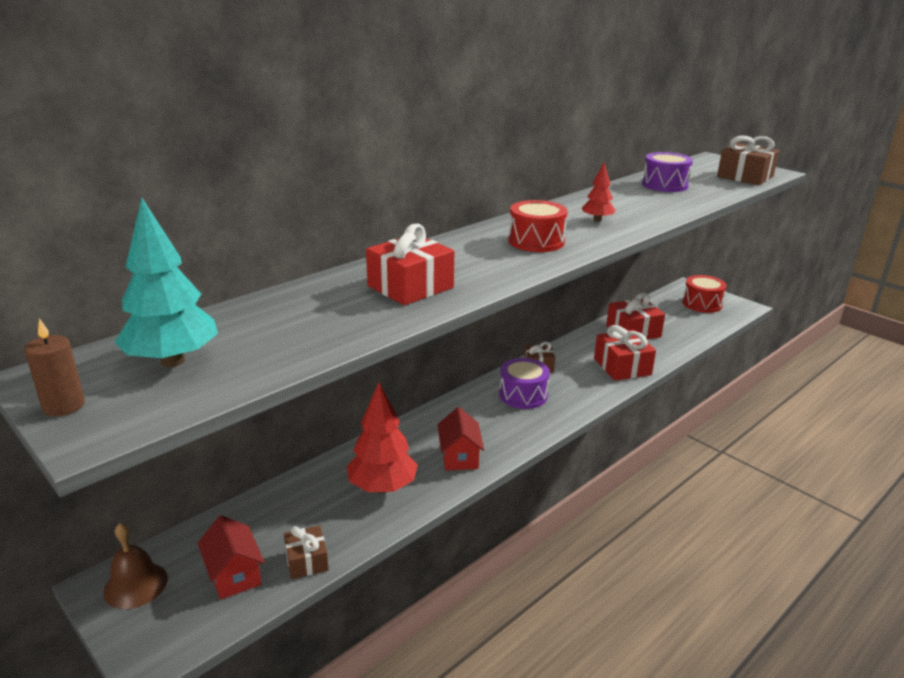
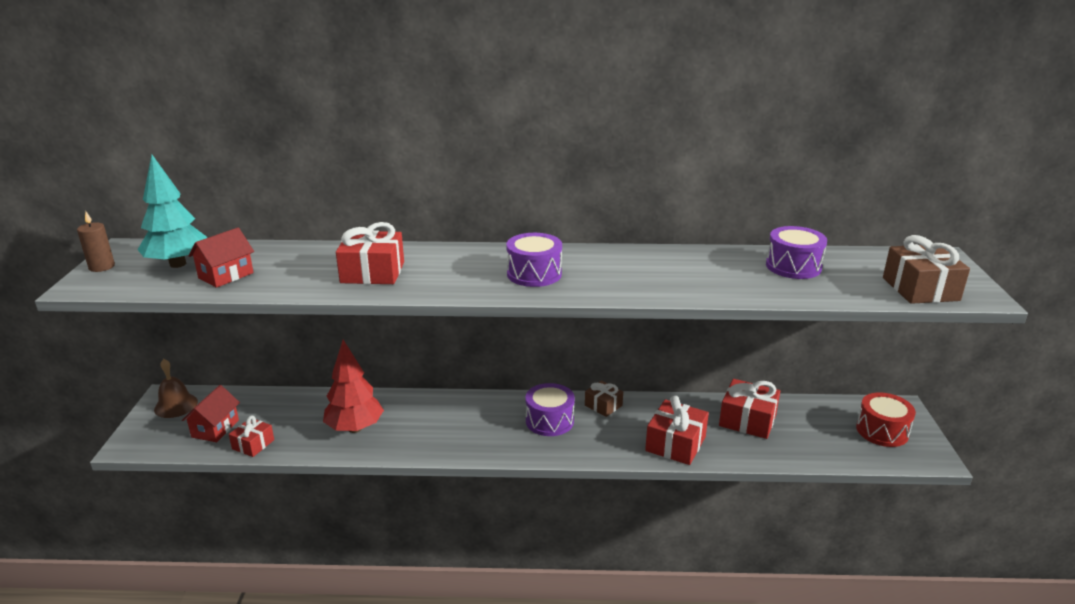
camera: 45 degrees right, 0 degrees up
brown gift [284,525,329,579] -> red gift [229,416,274,457]
red house [437,407,484,471] -> red house moved to [188,228,254,288]
red drum [508,200,568,252] -> purple drum [506,233,562,287]
red tree [582,163,616,222] -> none

